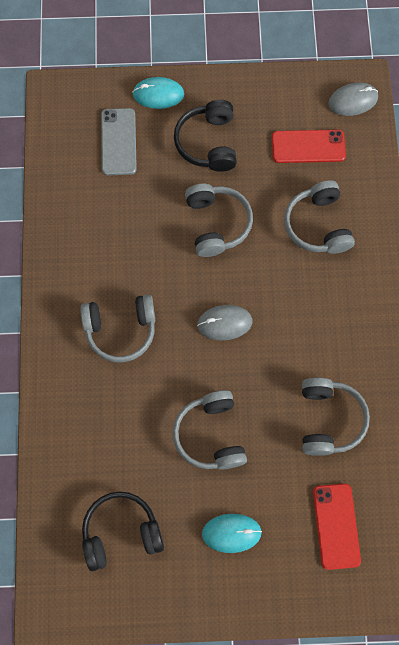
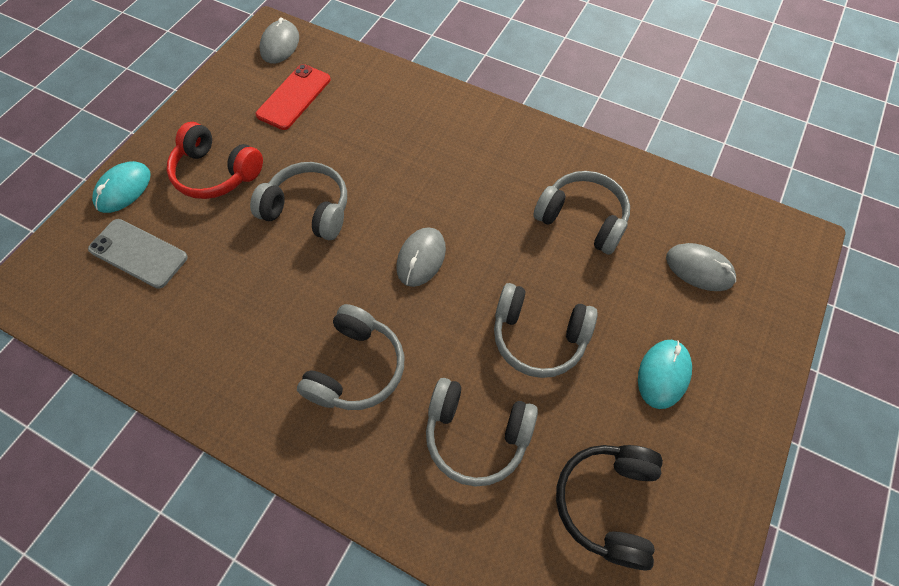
camera: 60 degrees left, 10 degrees down
black headphones [174,100,237,172] -> red headphones [167,122,263,199]
grey headphones [284,180,355,254] -> grey headphones moved to [426,378,538,487]
red phone [313,483,361,570] -> grey mouse [666,243,736,291]

